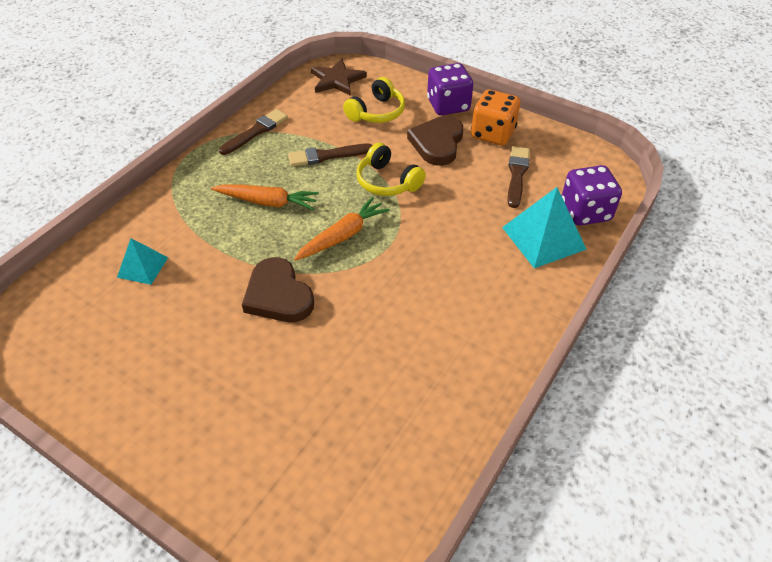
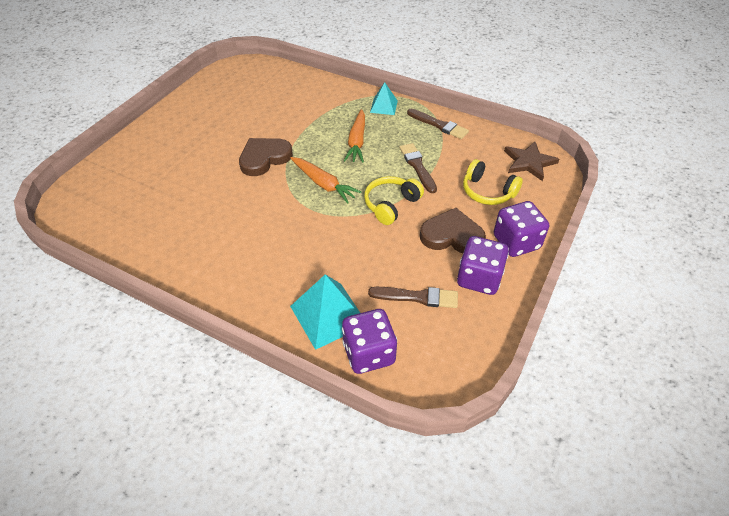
camera: 85 degrees right, 0 degrees up
turquoise pyramid [117,238,168,285] -> turquoise pyramid moved to [370,82,398,115]
orange dice [471,90,520,146] -> purple dice [457,236,509,295]

